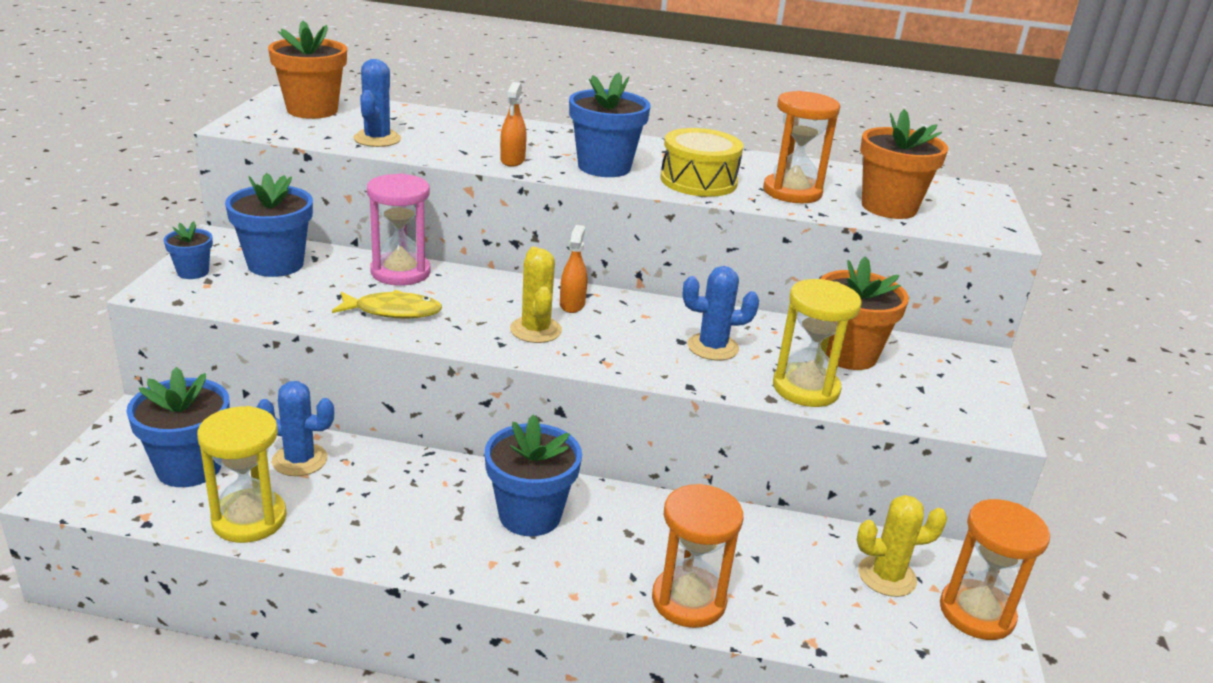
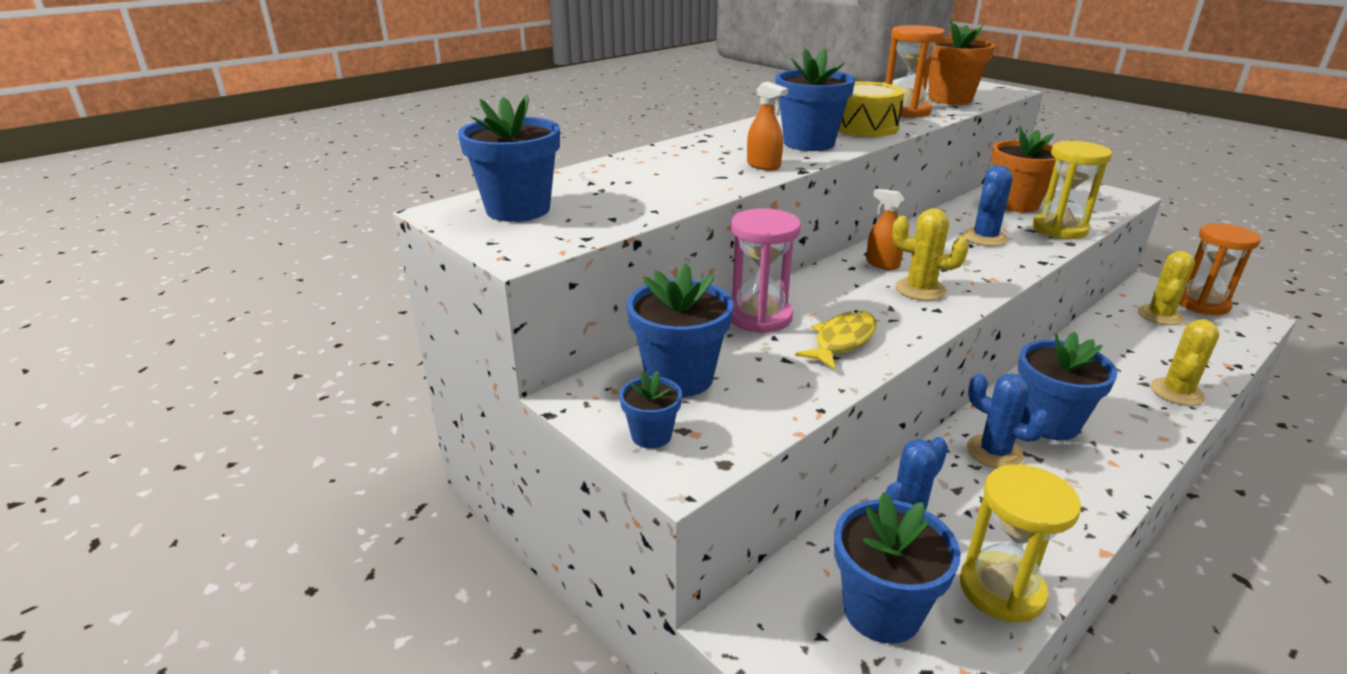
camera: 50 degrees left, 0 degrees up
orange flower pot [268,21,347,119] -> blue flower pot [458,95,560,222]
blue cactus [353,59,401,147] -> blue cactus moved to [967,373,1050,468]
orange hourglass [652,484,743,628] -> yellow cactus [1151,319,1219,406]

